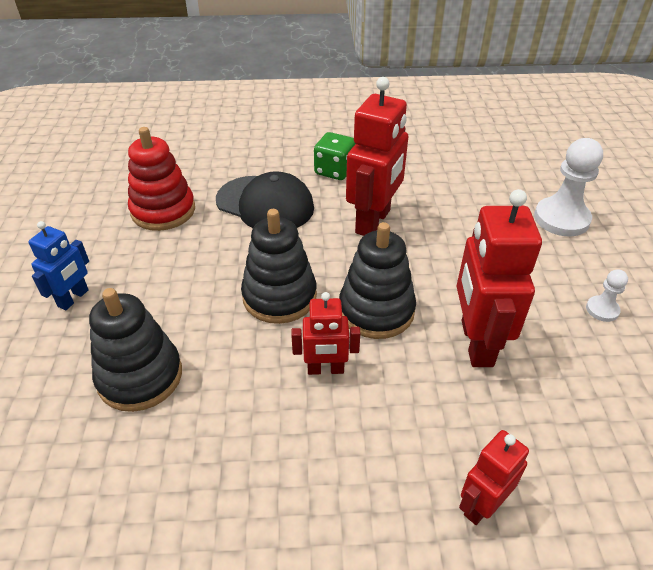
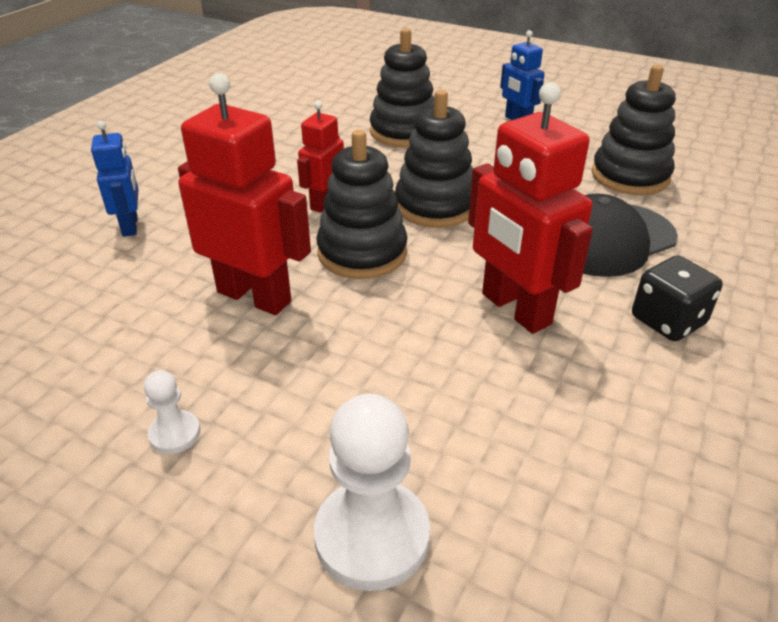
camera: 120 degrees right, 5 degrees down
red stacking toy [128,127,195,231] -> black stacking toy [592,65,676,195]
green dice [314,132,355,180] -> black dice [632,255,722,341]
red robot [459,430,529,525] -> blue robot [91,121,139,237]

